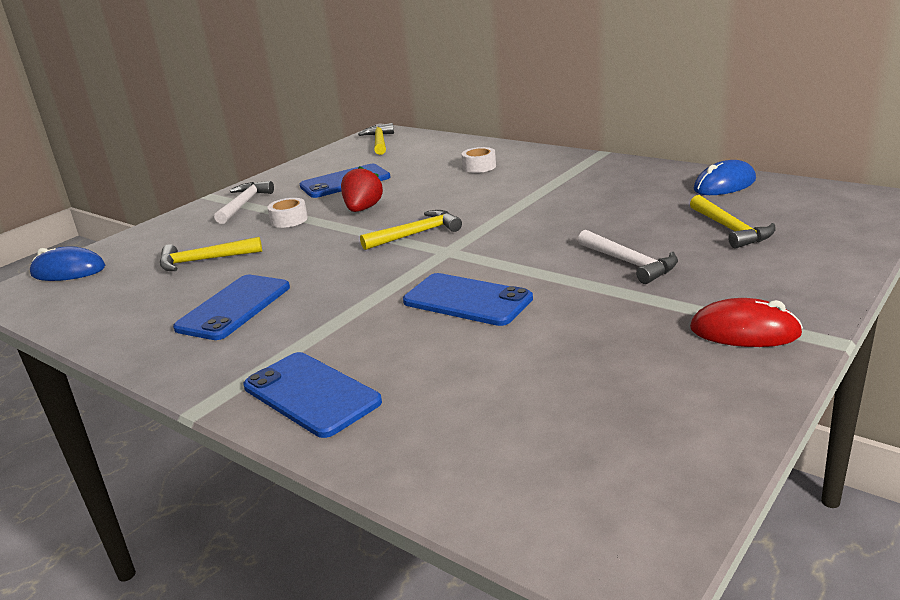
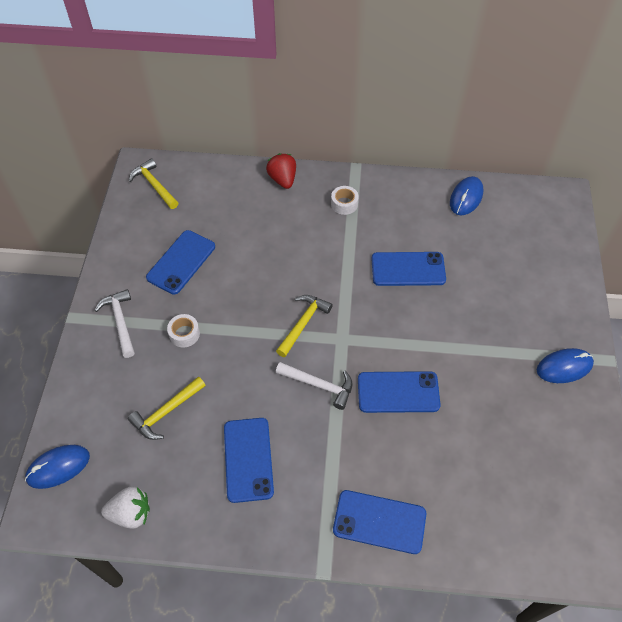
camera: 35 degrees left, 30 degrees up
red strawberry [341,166,383,212] -> red strawberry moved to [266,153,296,189]
white tape [462,147,496,173] -> white tape moved to [331,186,359,215]
white hammer [578,230,678,284] -> white hammer moved to [276,362,352,410]
yellow hammer [690,195,776,249] -> none
red mouse [690,298,803,347] -> blue mouse [537,348,594,383]
none -> white strawberry [101,486,150,529]
none -> blue phone [372,252,446,286]

